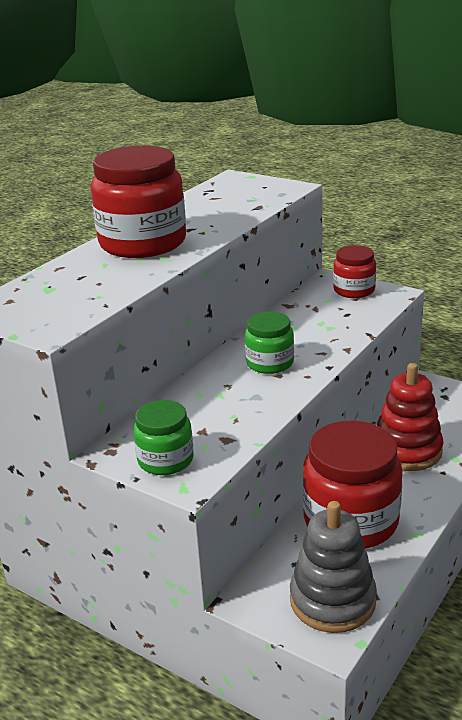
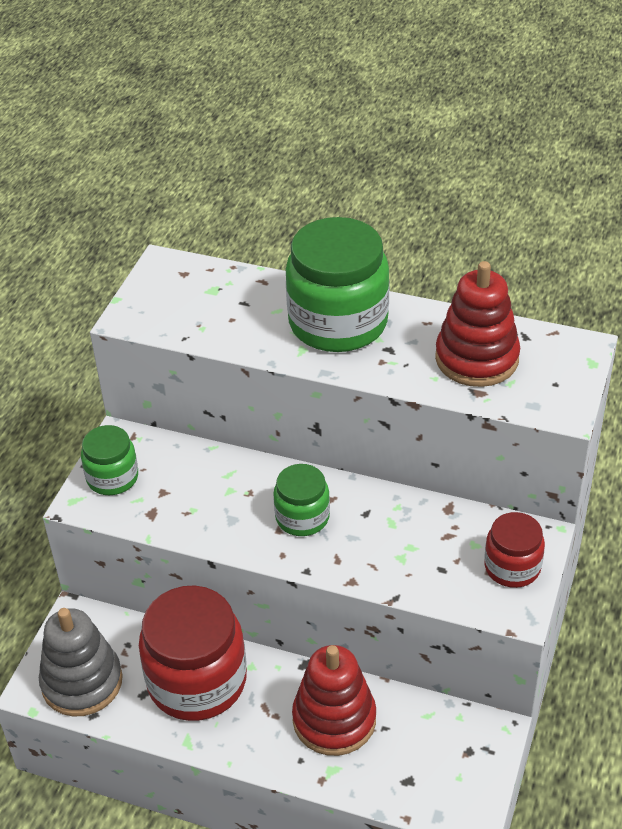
camera: 75 degrees right, 15 degrees up
red jar [91,146,186,258] -> green jar [286,217,390,352]
none -> red stacking toy [435,261,520,387]

